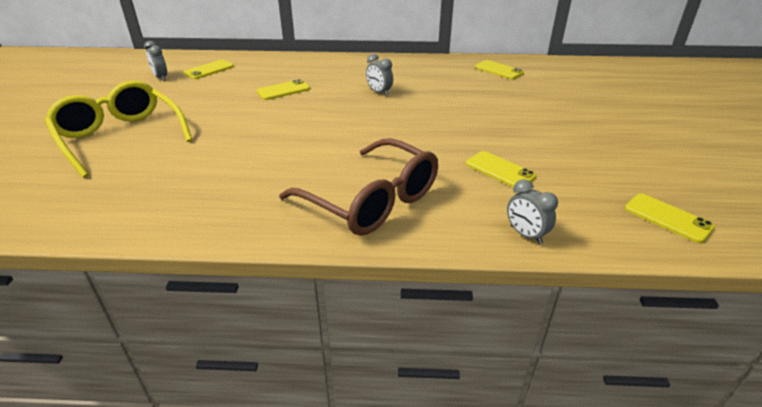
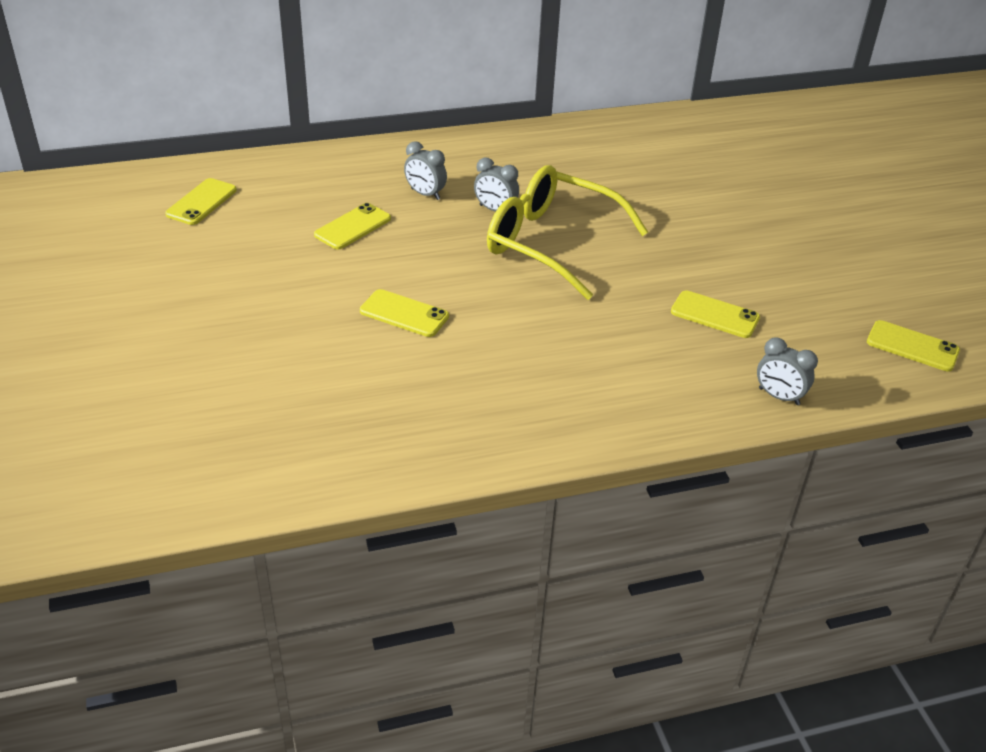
camera: 20 degrees left, 5 degrees up
yellow glasses [45,81,192,178] -> yellow glasses moved to [487,165,648,300]
grey clock [144,41,167,81] -> grey clock moved to [404,141,447,200]
brown glasses [279,138,438,236] -> none
yellow phone [475,60,524,79] -> yellow phone moved to [360,289,449,337]

